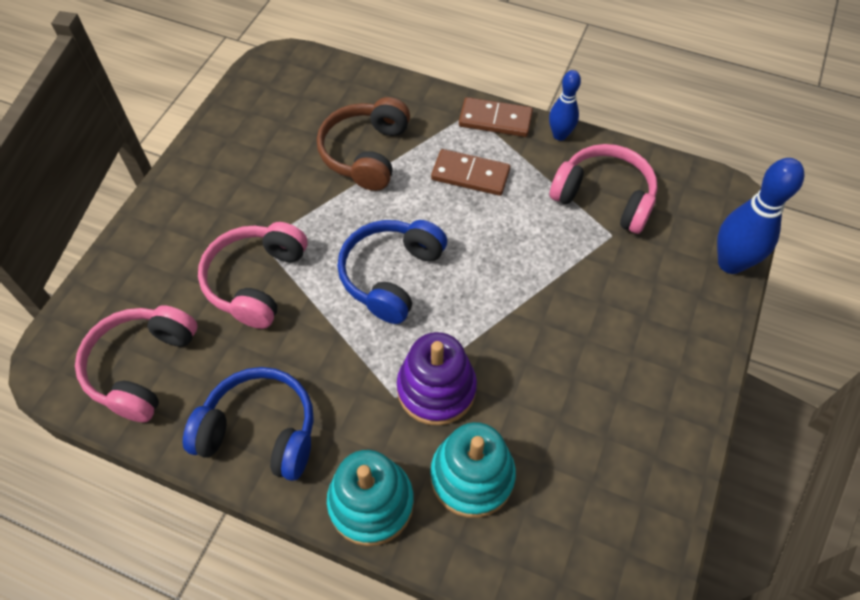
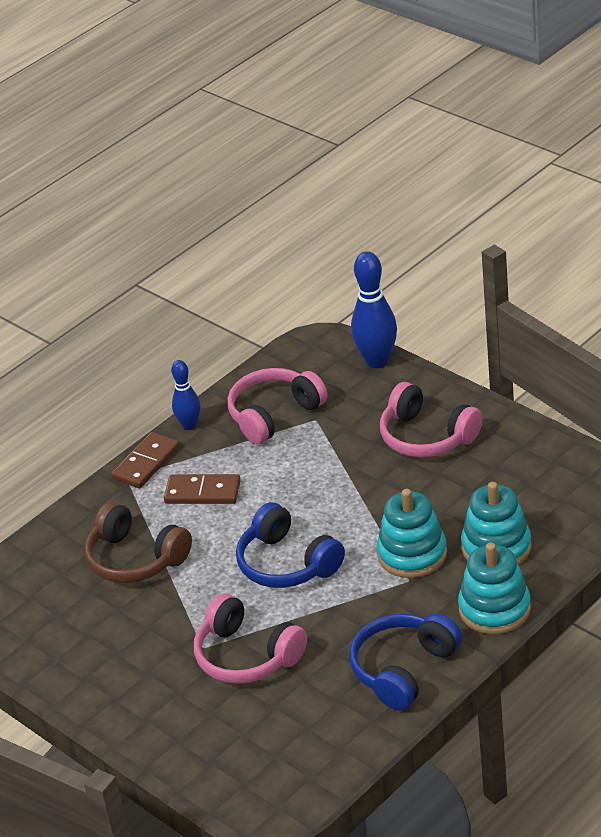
camera: 65 degrees left, 20 degrees down
pink headphones [75,305,197,422] -> pink headphones moved to [380,382,483,457]
purple stacking toy [397,332,477,426] -> turquoise stacking toy [377,489,447,578]
brown domino [431,149,510,196] -> brown domino turned 60 degrees clockwise [164,474,241,504]

